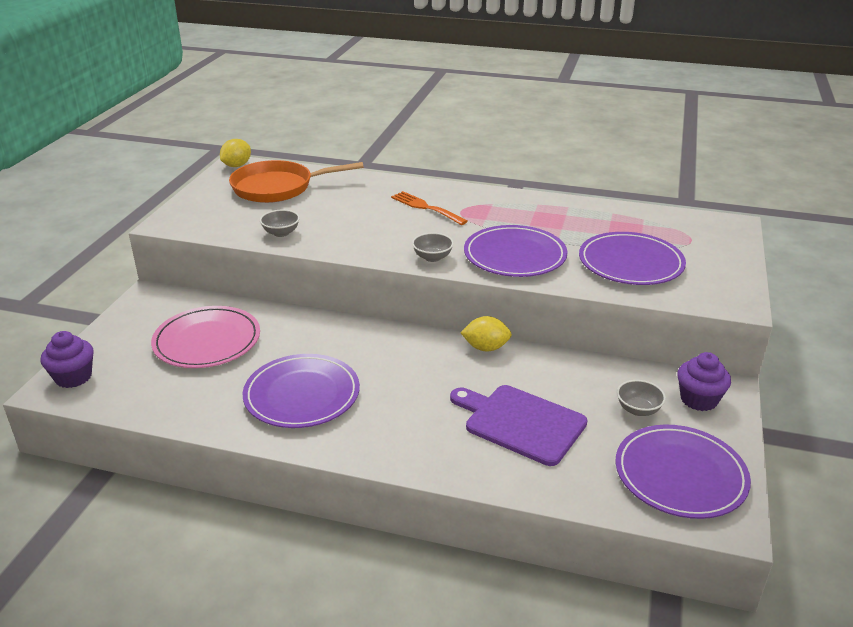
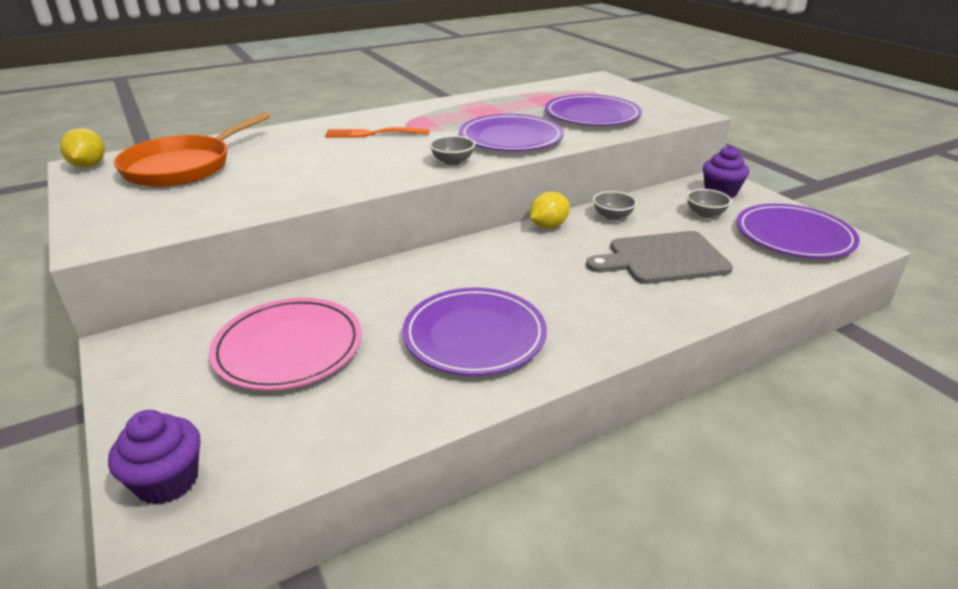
camera: 45 degrees left, 0 degrees up
grey bowl [260,210,300,237] -> grey bowl moved to [593,191,637,221]
purple cutting board [450,385,587,466] -> grey cutting board [586,231,733,284]

